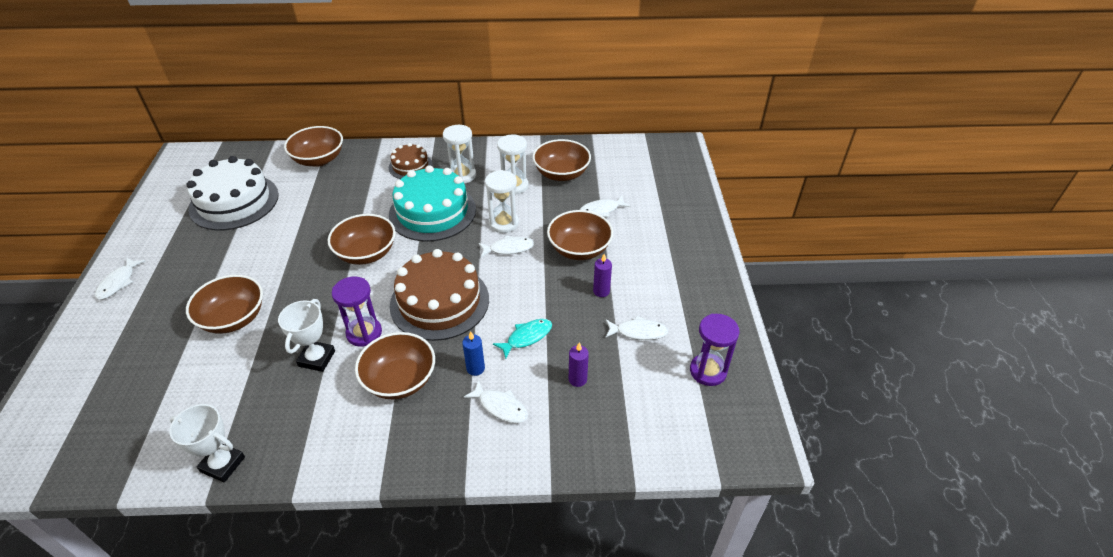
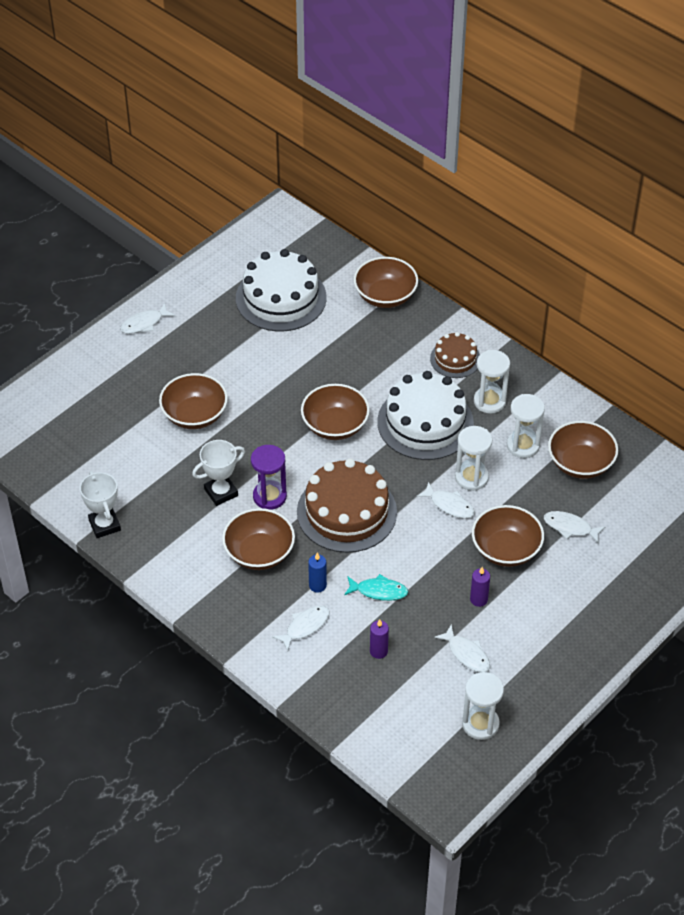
camera: 45 degrees right, 5 degrees up
turquoise cake [389,165,476,241] -> white cake [377,371,474,460]
white fish [464,380,528,423] -> white fish turned 120 degrees counterclockwise [272,606,330,651]
purple hourglass [690,314,740,386] -> white hourglass [462,672,504,740]

